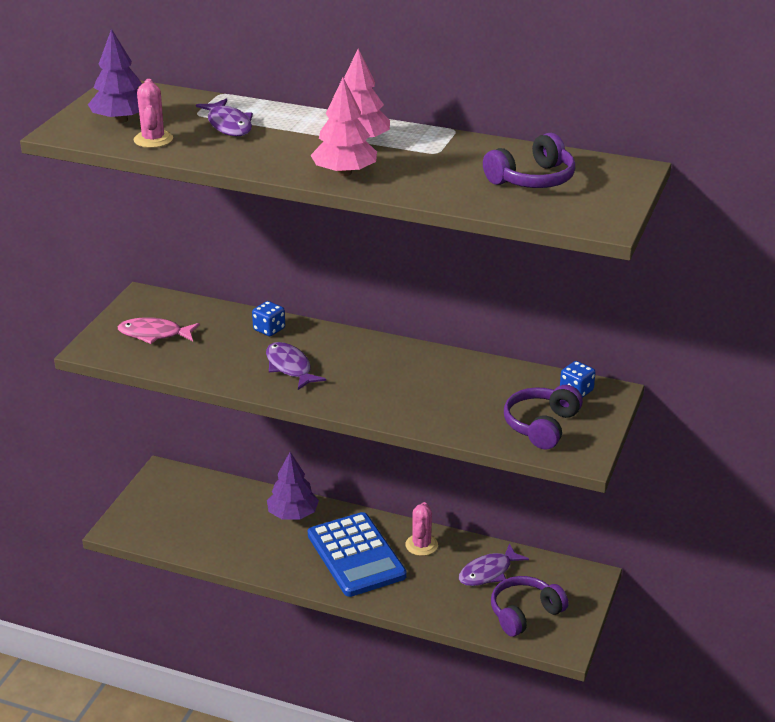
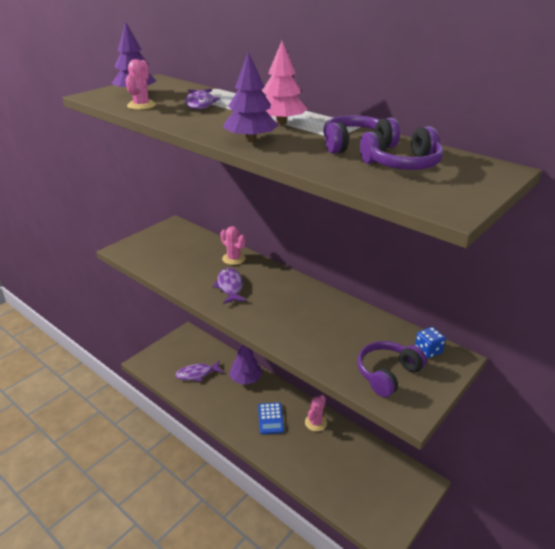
camera: 20 degrees right, 0 degrees up
pink fish [118,317,200,344] -> none
blue dice [252,301,285,336] -> pink cactus [220,226,246,265]
blue calculator [308,512,407,597] -> blue calculator [258,403,284,434], size x0.54
pink tree [310,78,377,176] -> purple tree [223,51,279,142]
purple fish [459,543,529,586] -> purple fish moved to [175,361,223,382]
purple headphones [491,576,568,637] -> purple headphones moved to [323,115,400,154]

